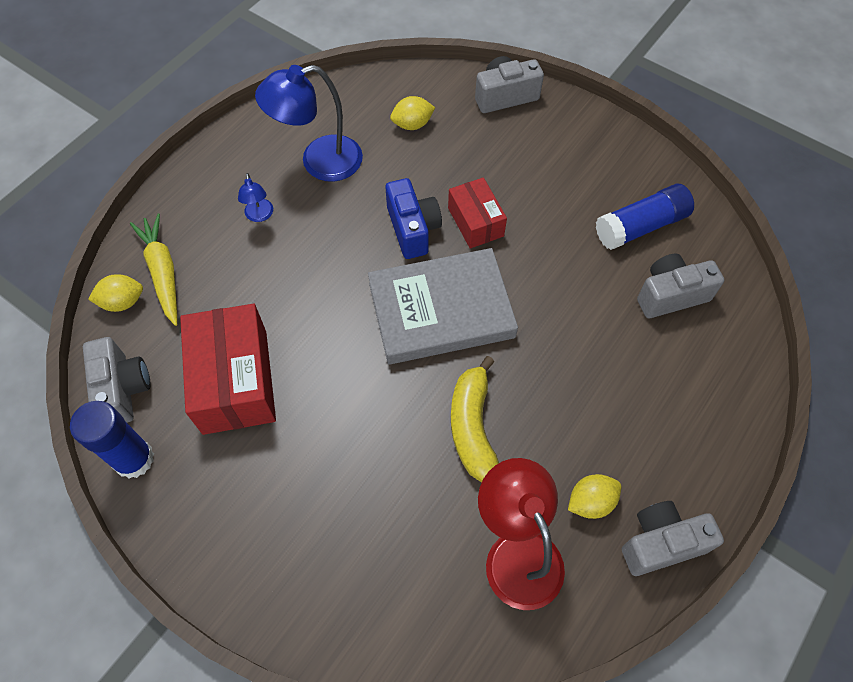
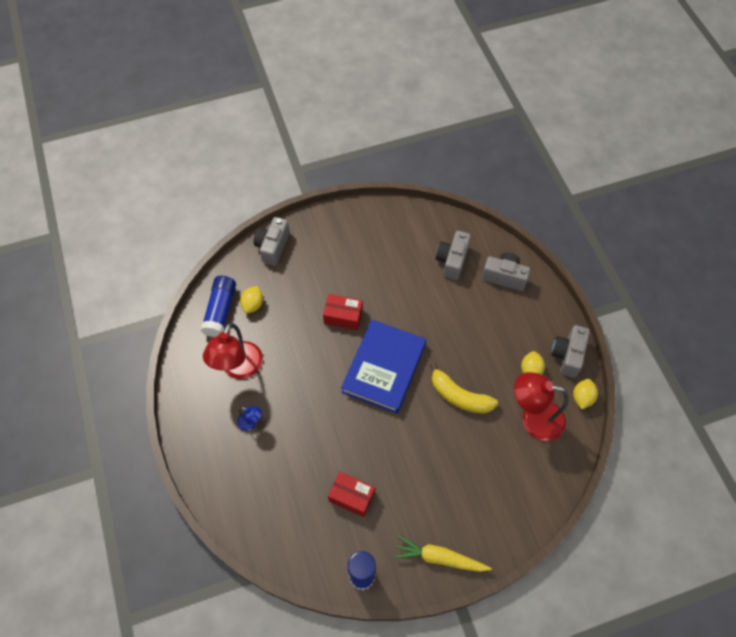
camera: 55 degrees left, 0 degrees up
grey camera [83,337,150,423] -> grey camera moved to [482,253,530,291]
yellow lemon [88,274,143,312] -> yellow lemon moved to [573,379,598,409]
yellow carrot [130,214,177,326] -> yellow carrot moved to [394,536,492,572]
red box [180,304,276,435] -> red box [328,471,375,517], size x0.59
blue lamp [255,65,363,182] -> red lamp [203,323,263,379]
grey book [368,248,518,365] -> blue book [341,320,426,414]
blue camera [386,178,442,259] -> none
blue glue stick [596,184,694,250] -> blue glue stick moved to [200,276,236,337]

